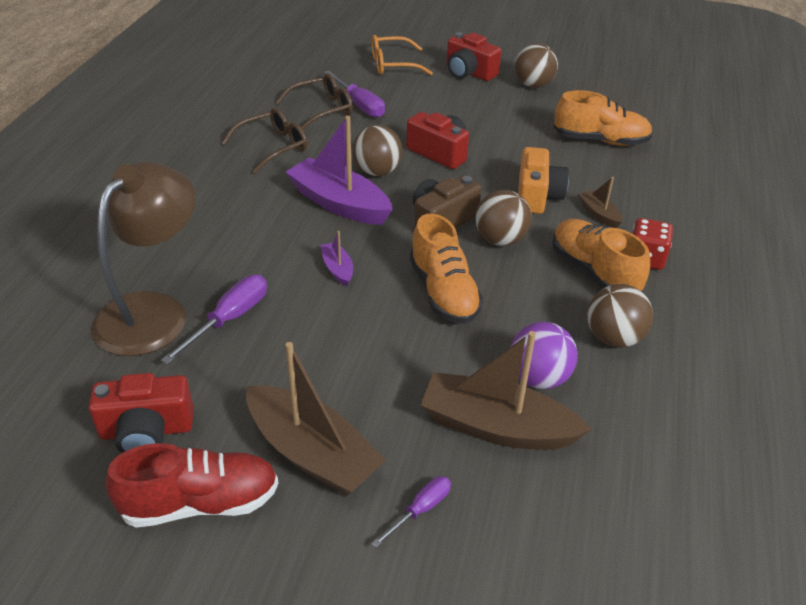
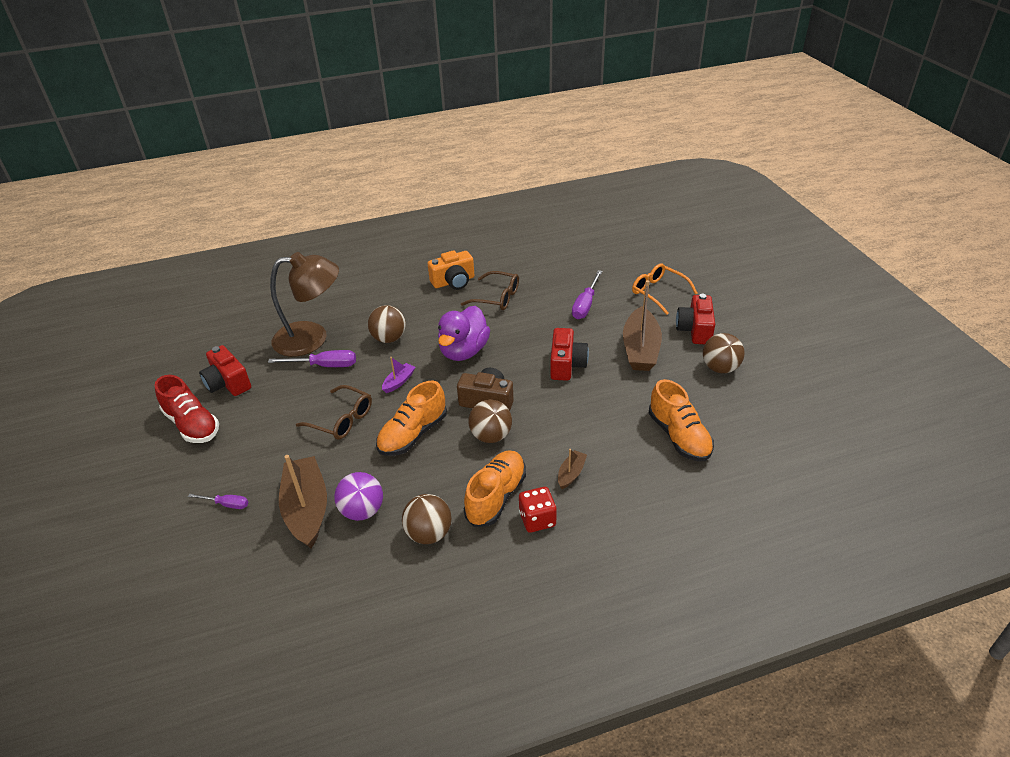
camera: 60 degrees right, 0 degrees up
brown boat [246,342,386,496] -> brown boat moved to [623,280,662,371]
brown glasses [275,74,353,130] -> brown glasses moved to [296,385,372,439]
purple boat [286,116,393,225] -> purple duck [438,306,490,361]
brown ball [352,125,402,176] -> brown ball moved to [368,305,406,343]
orange camera [518,147,569,214] -> orange camera moved to [428,250,474,290]

